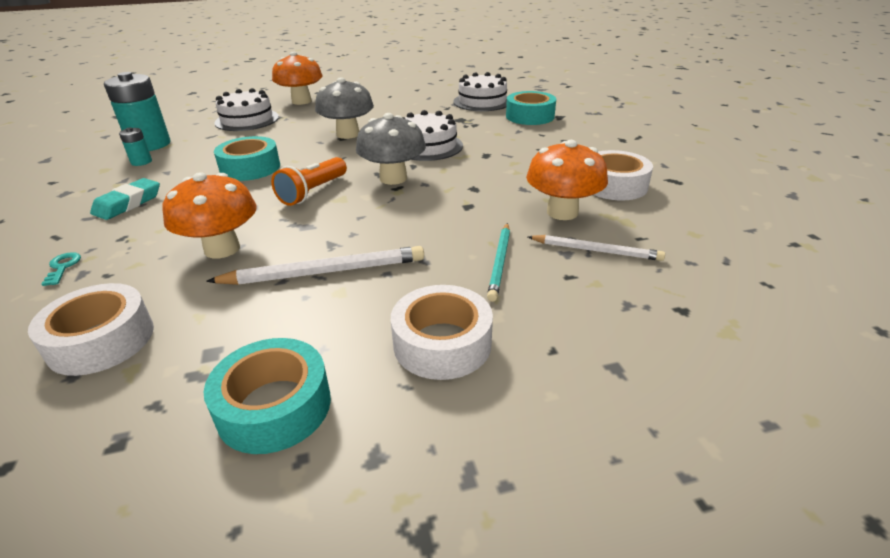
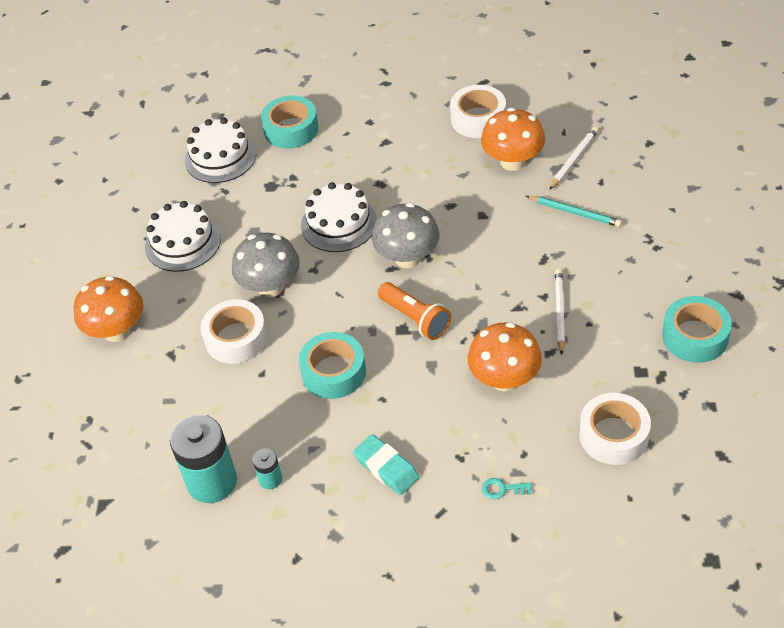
camera: 70 degrees left, 15 degrees up
white pencil [206,246,424,285] -> white pencil [555,269,565,355], size x0.66
white cake [214,88,279,131] -> white cake moved to [145,201,221,272]
white tape [391,285,493,380] -> white tape moved to [201,299,268,364]

